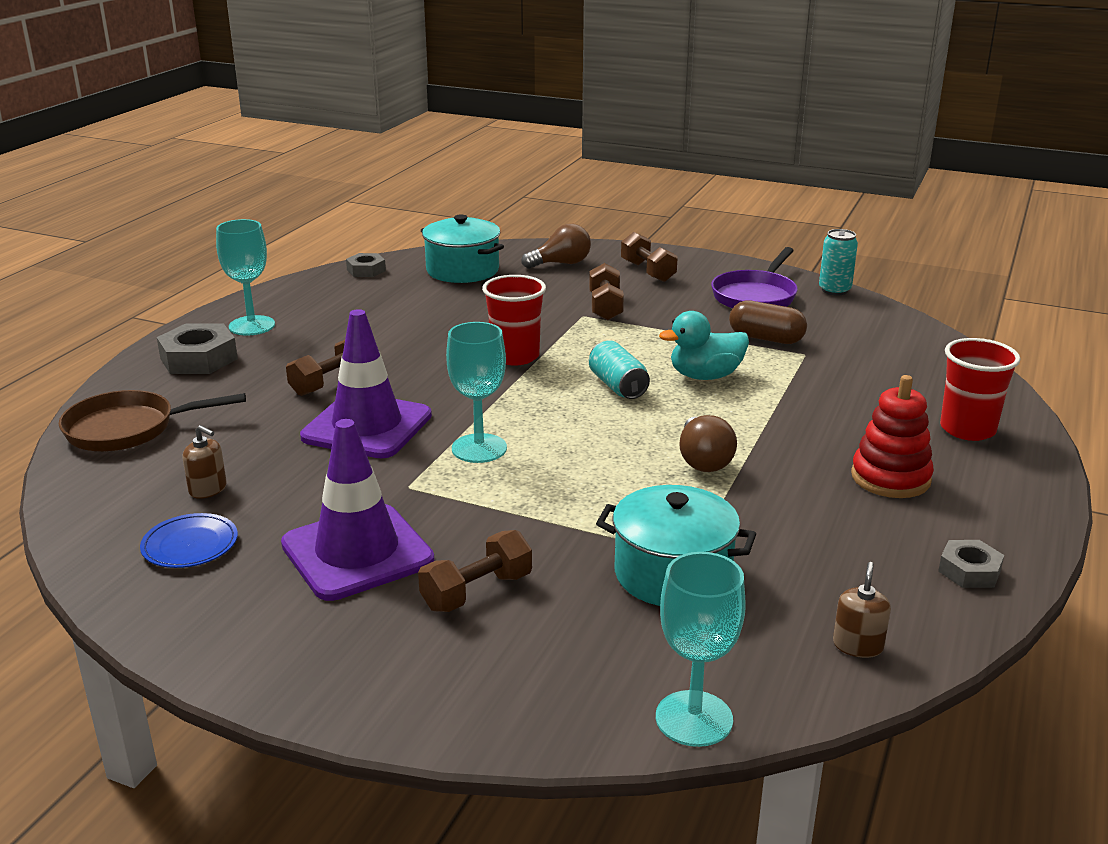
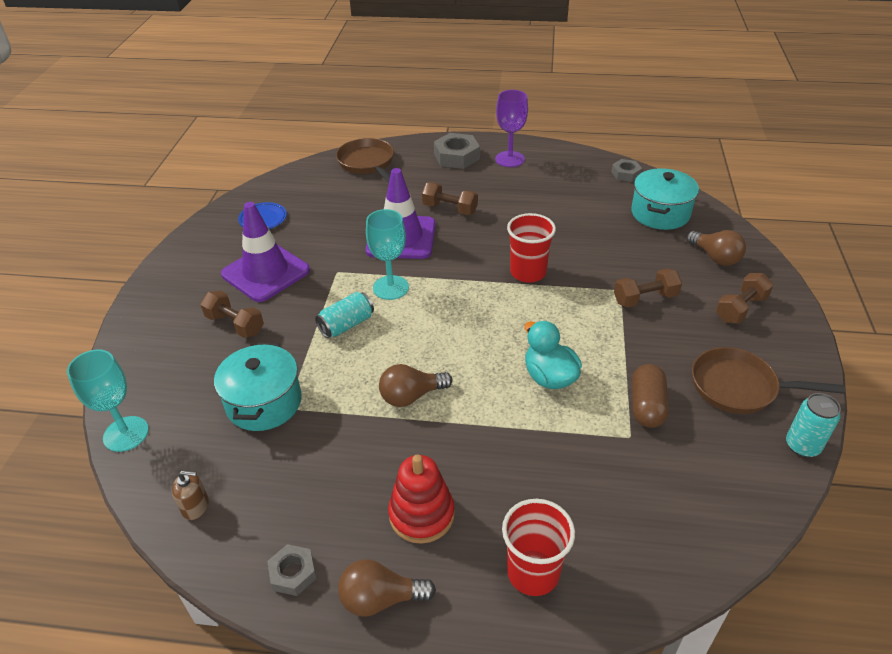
camera: 75 degrees right, 15 degrees up
brown soap dispenser [182,425,227,499] -> none
turquoise goblet [216,219,275,335] -> purple goblet [495,90,528,167]
turquoise can [589,340,650,399] -> turquoise can moved to [315,292,374,338]
purple pan [711,247,798,309] -> brown pan [692,347,845,414]
none -> brown light bulb [338,559,436,617]

